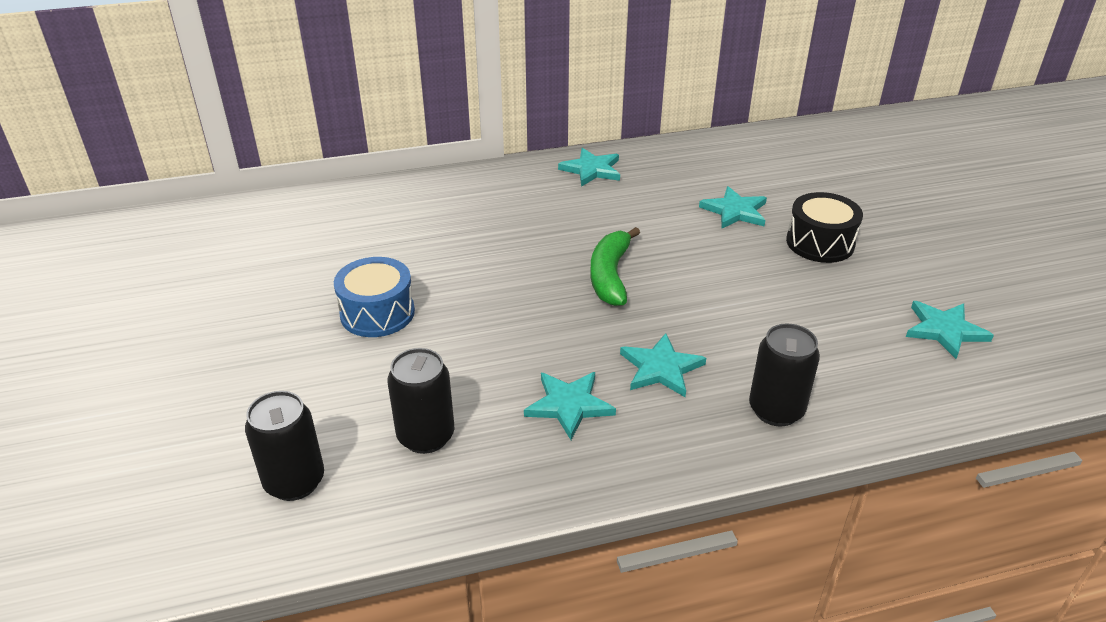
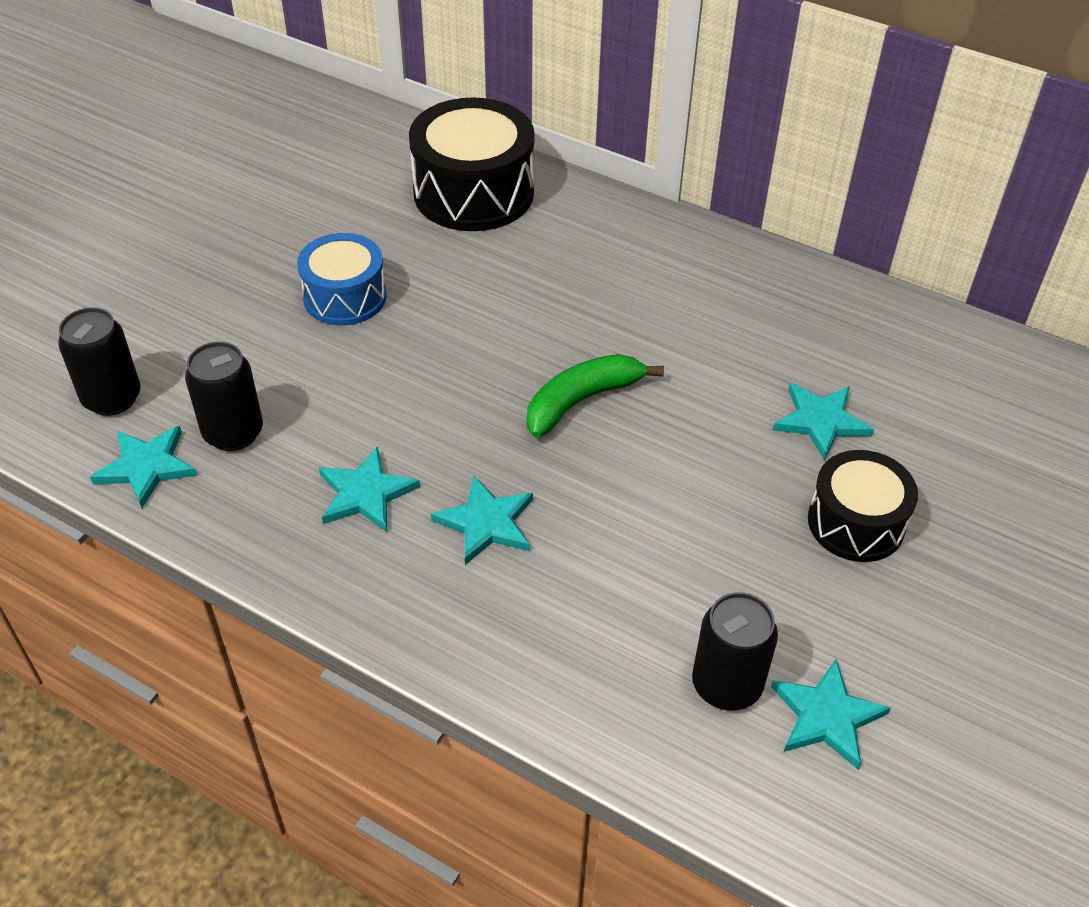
camera: 45 degrees right, 10 degrees up
turquoise star [558,148,620,187] -> turquoise star moved to [90,426,198,508]
black can [749,323,820,426] -> black can moved to [692,592,778,710]
none -> black drum [409,97,534,231]

